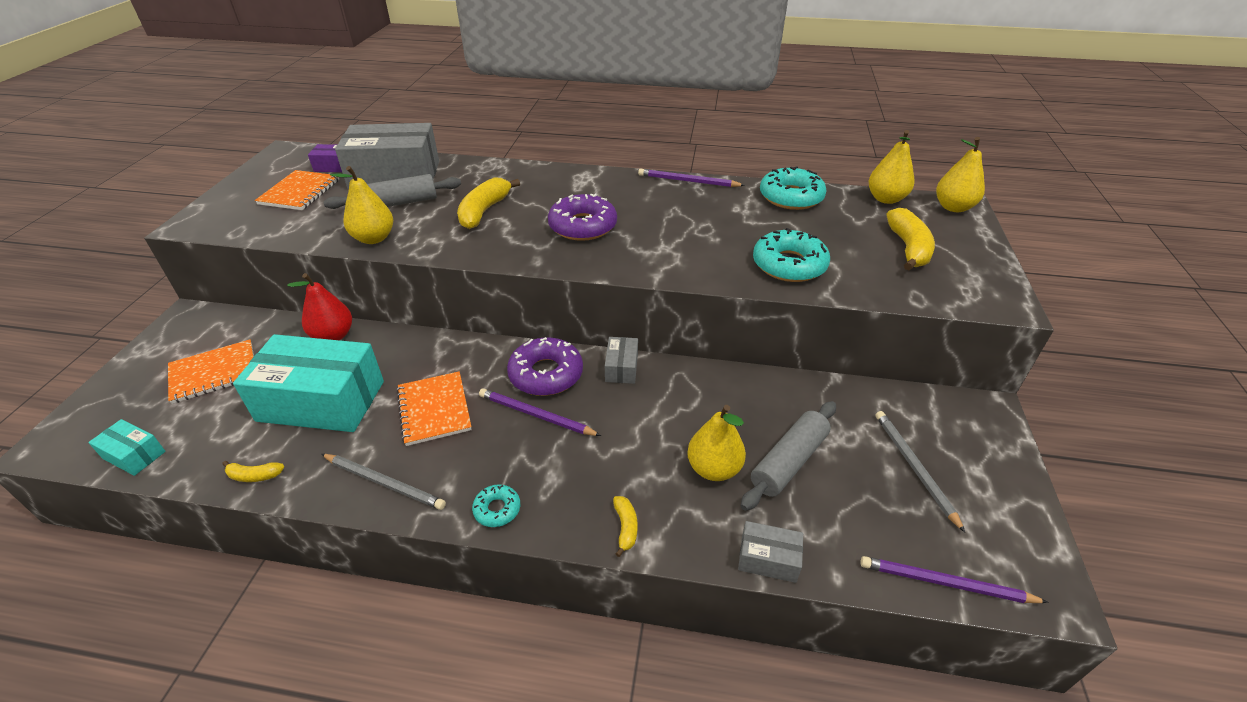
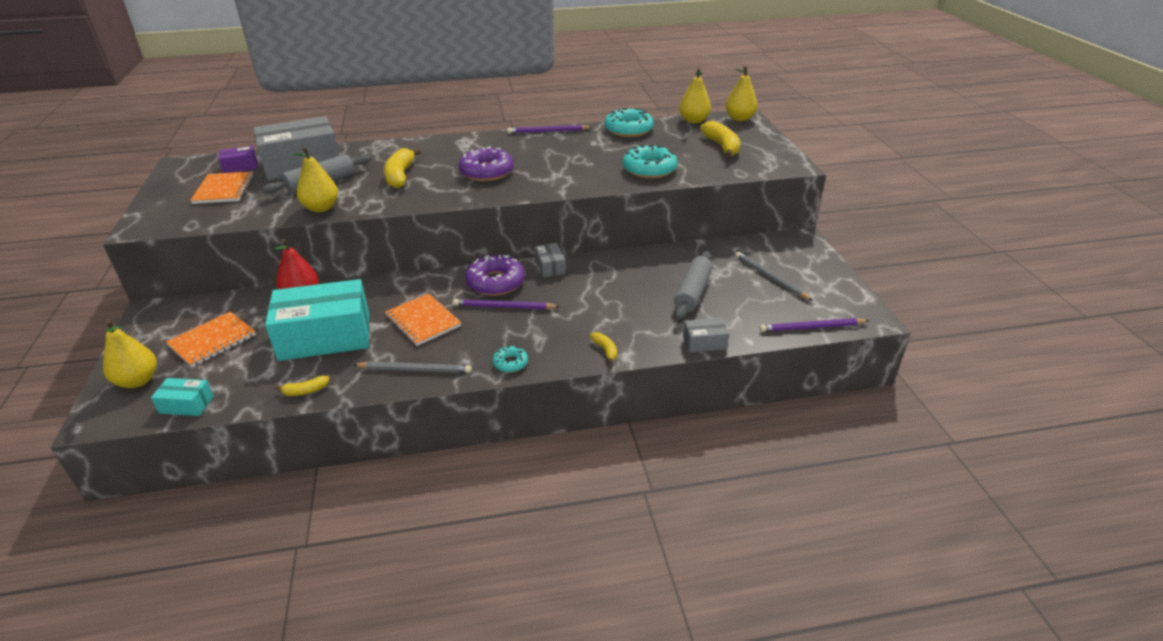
camera: 20 degrees left, 5 degrees down
yellow pear [687,405,746,481] -> yellow pear moved to [103,320,157,388]

